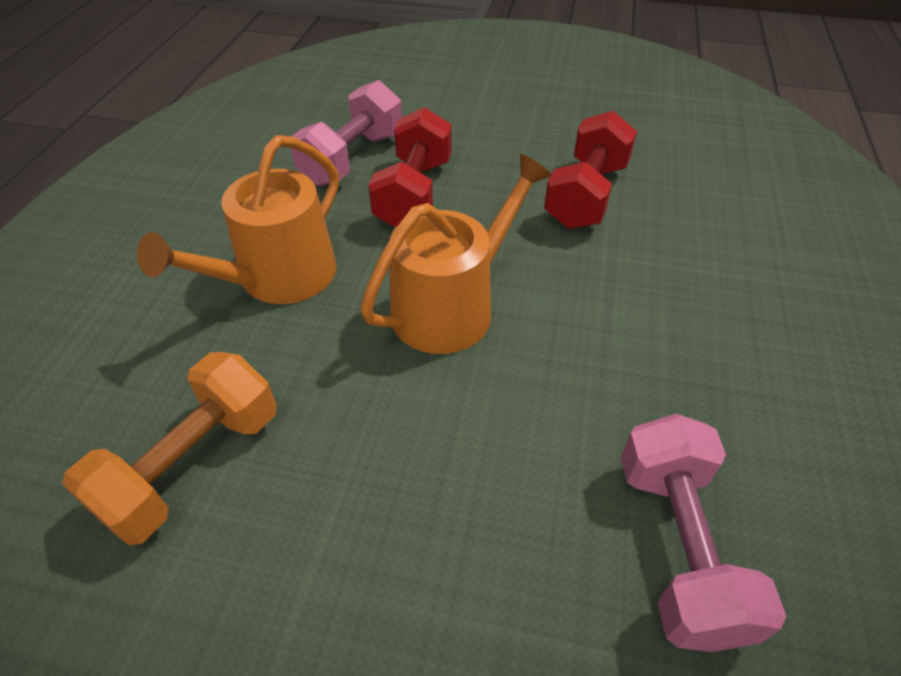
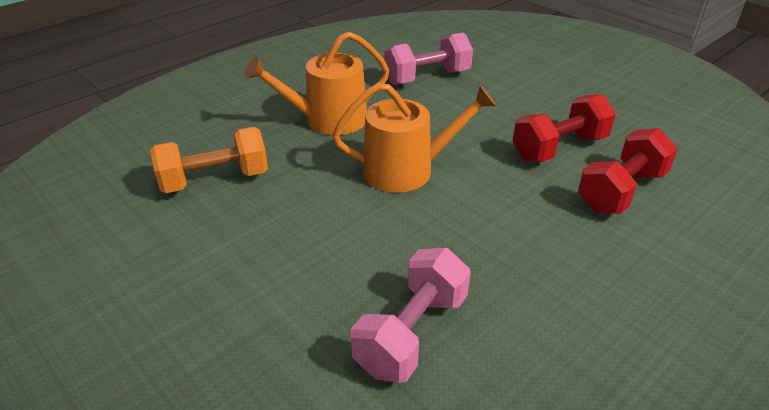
camera: 35 degrees right, 10 degrees down
red dumbbell [368,107,452,228] -> red dumbbell moved to [578,128,678,214]

